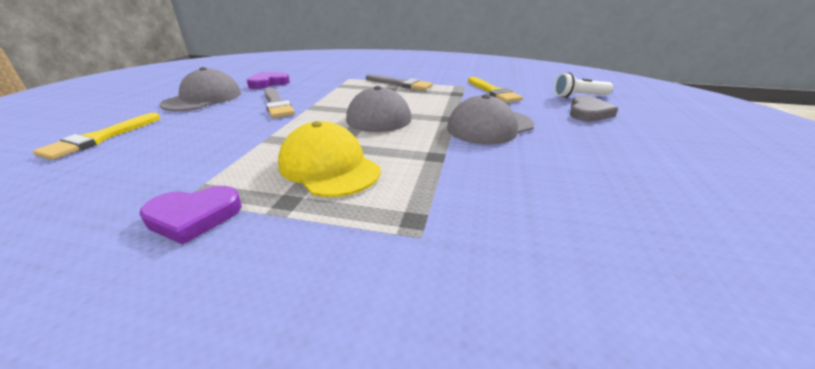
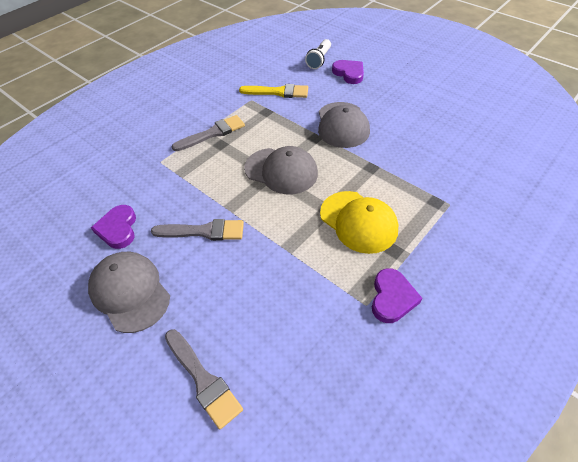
camera: 60 degrees left, 20 degrees up
yellow brush [33,113,160,160] -> grey brush [165,329,243,430]
yellow cap [278,121,380,197] -> yellow cap turned 120 degrees counterclockwise [320,191,398,254]
grey heart [570,96,618,121] -> purple heart [332,60,364,84]

